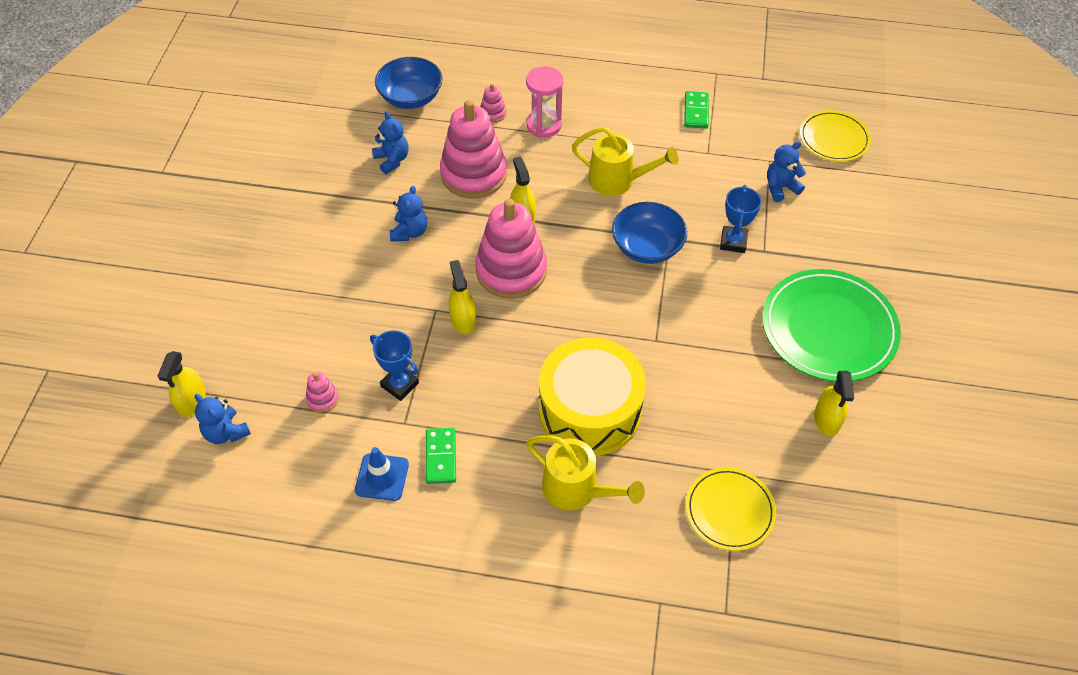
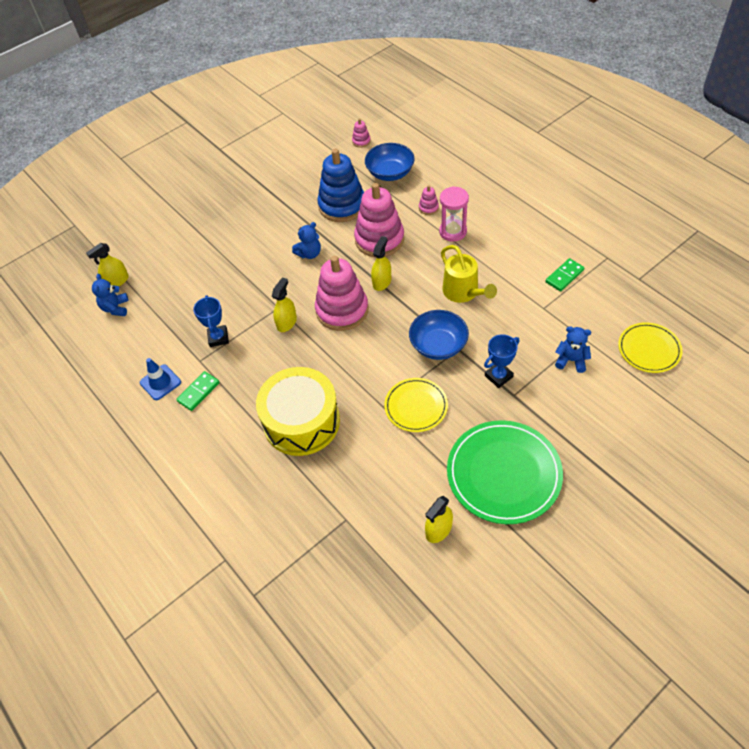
camera: 45 degrees right, 0 degrees up
pink stacking toy [306,372,339,413] -> pink stacking toy moved to [352,119,371,148]
blue teddy bear [372,111,408,174] -> blue stacking toy [317,149,364,222]
yellow watering can [526,436,645,510] -> none
yellow plate [686,467,776,551] -> yellow plate moved to [384,378,448,432]

